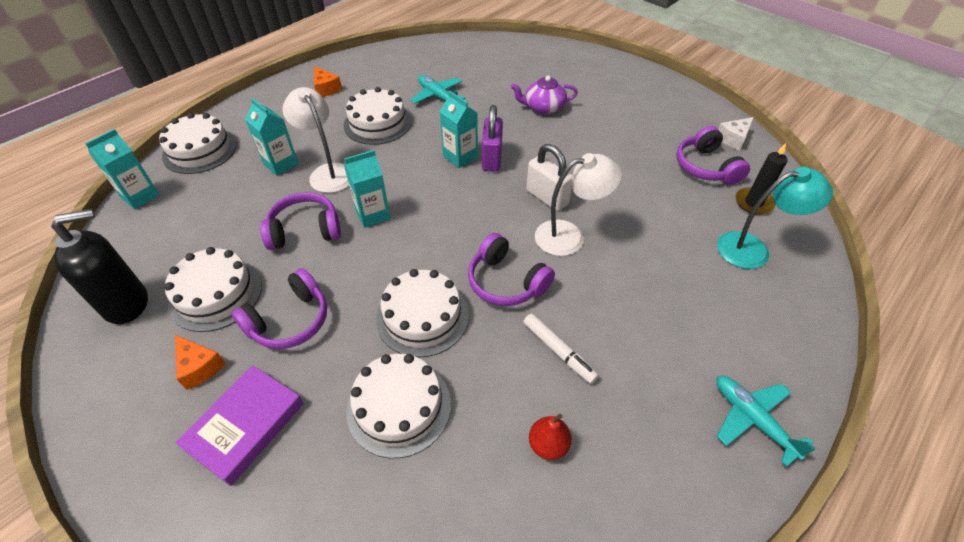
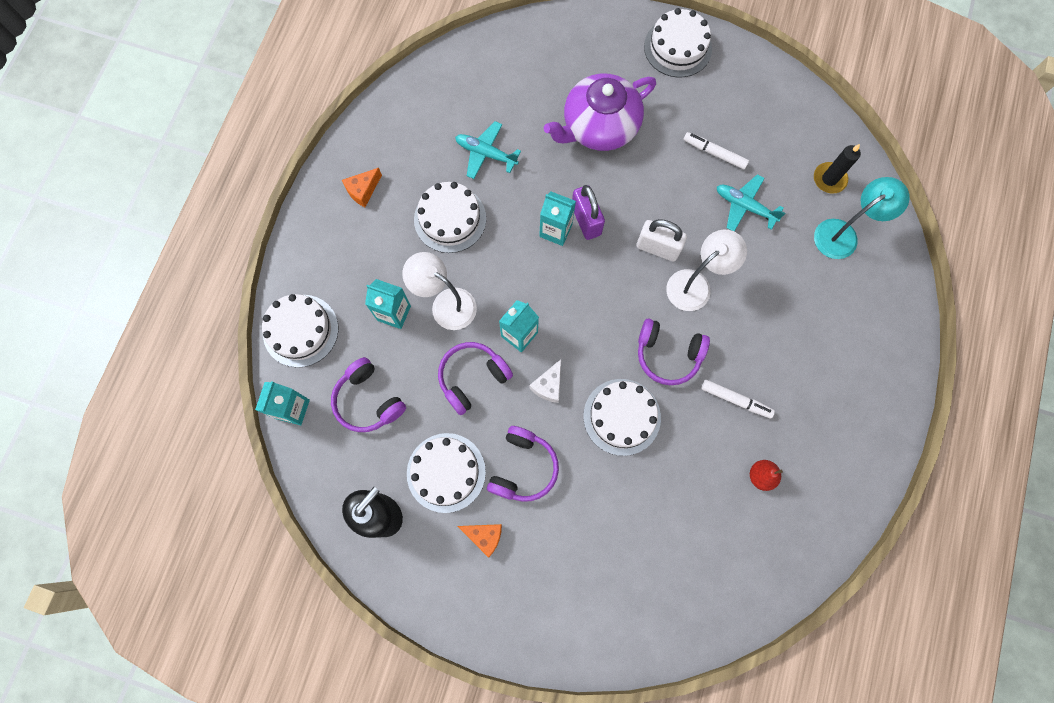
camera: 25 degrees left, 25 degrees up
purple book [175,365,304,486] -> none
orange cheese [314,66,342,97] -> orange cheese turned 105 degrees clockwise [342,168,382,207]
white cake [346,354,451,458] -> white cake moved to [644,8,712,78]
purple teapot [511,75,578,114] -> purple teapot [544,74,656,151], size x1.77
purple headphones [676,126,750,185] -> purple headphones moved to [331,357,406,432]
turquoise plane [716,376,815,467] -> turquoise plane moved to [717,174,786,231]
white cheese [718,117,754,150] -> white cheese moved to [529,360,561,403]
none -> white marker [683,132,749,169]

